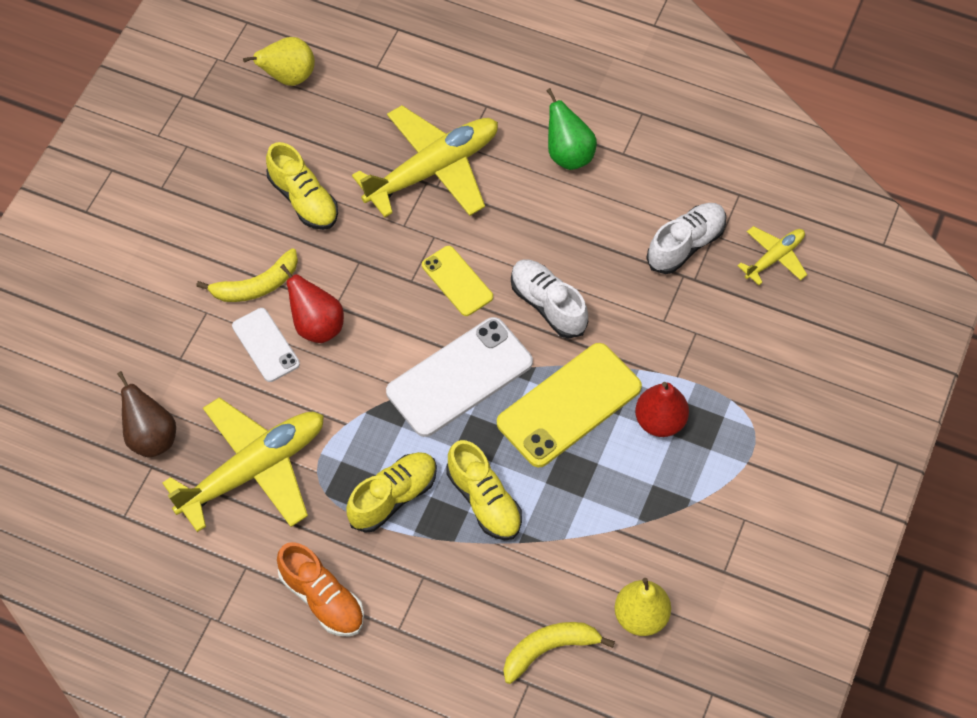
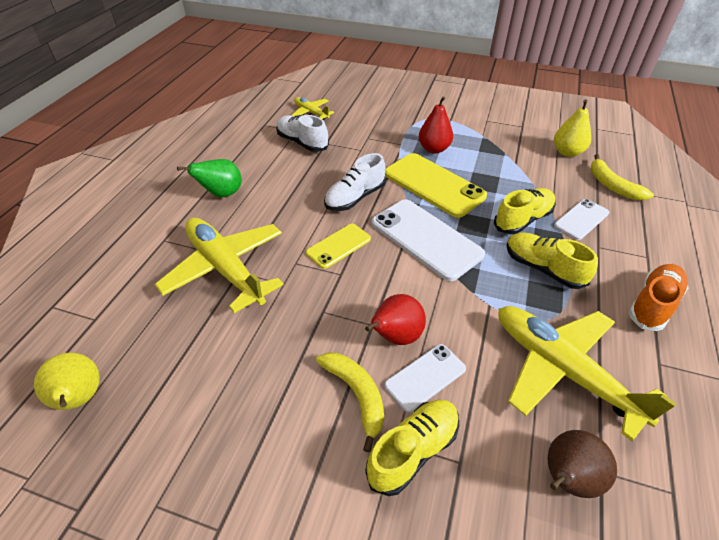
camera: 95 degrees left, 15 degrees down
yellow shoe [266,142,338,230] -> yellow shoe moved to [365,400,459,496]
none -> white phone [554,199,609,240]

